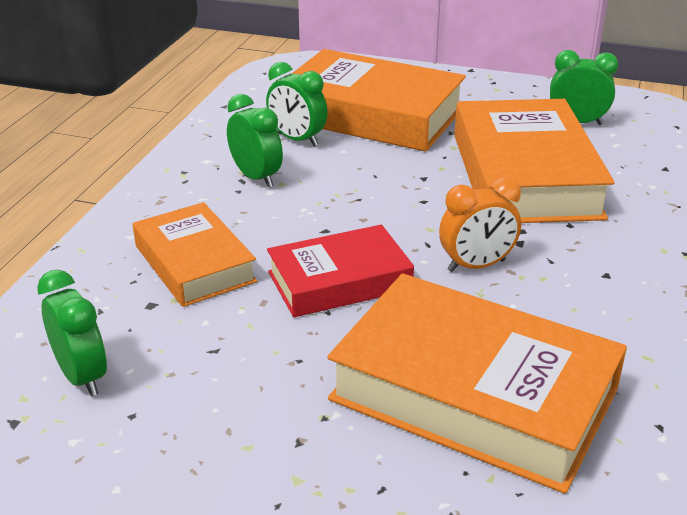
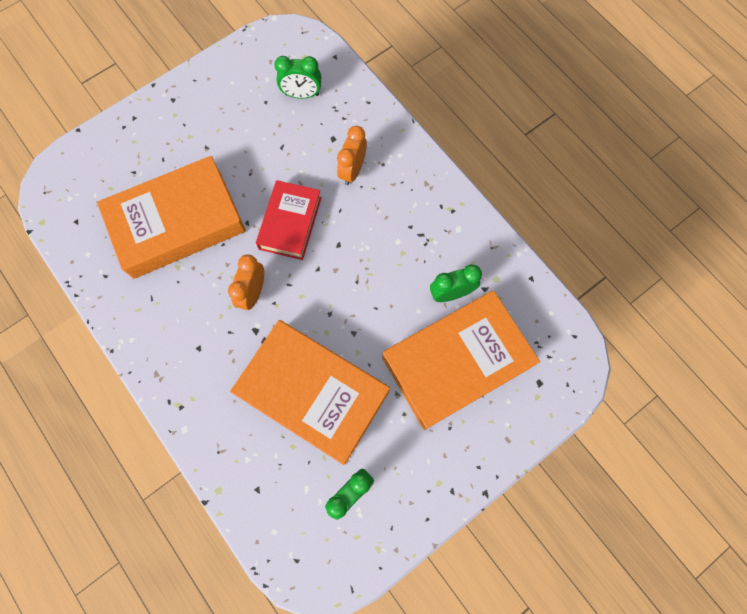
camera: 125 degrees right, 40 degrees up
orange book [133,202,257,307] -> orange clock [337,126,367,185]
green clock [227,94,283,187] -> none

